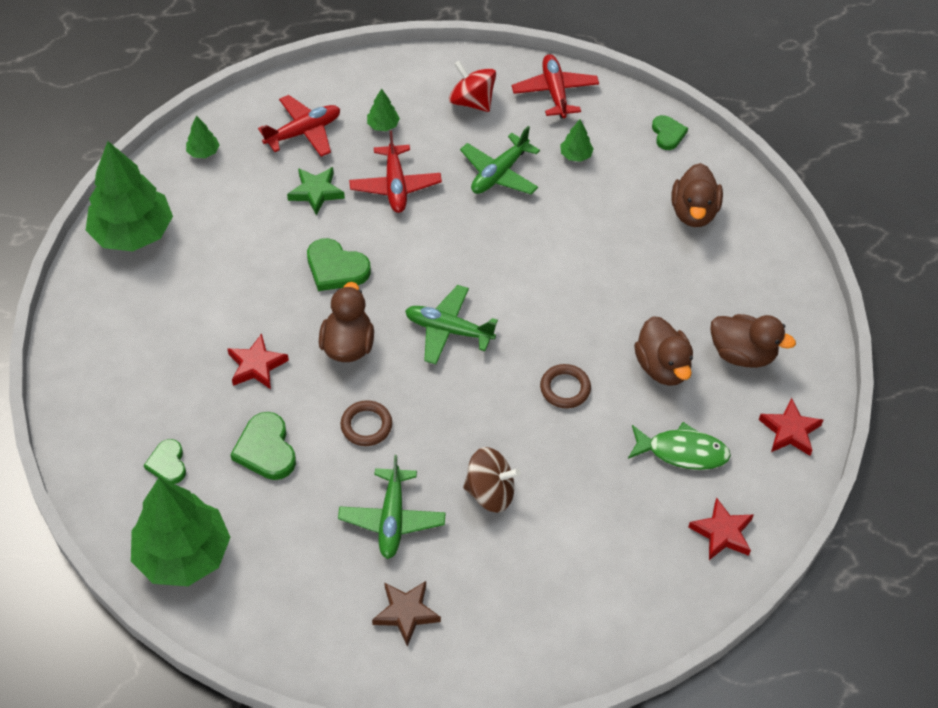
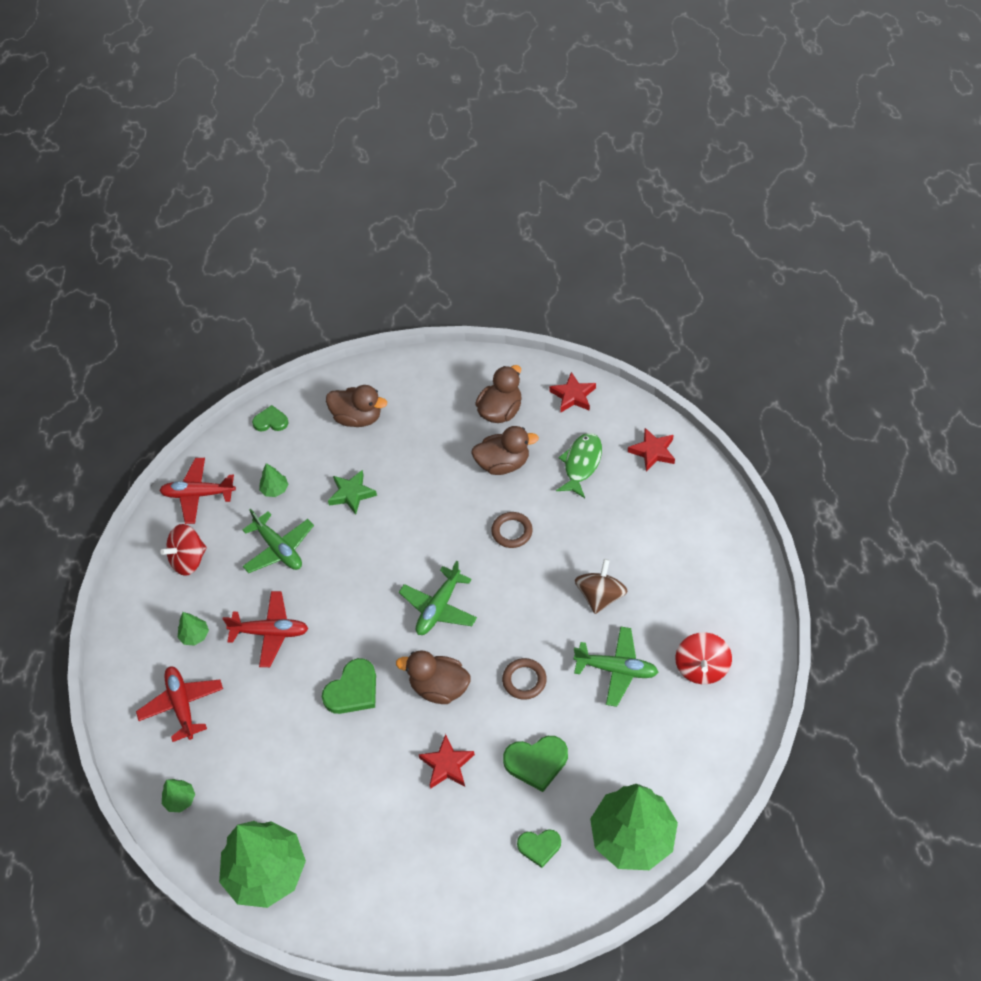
camera: 75 degrees left, 0 degrees up
green star [287,167,345,215] -> green star moved to [328,470,377,515]
brown star [372,581,441,647] -> red spinning top [675,632,732,684]

